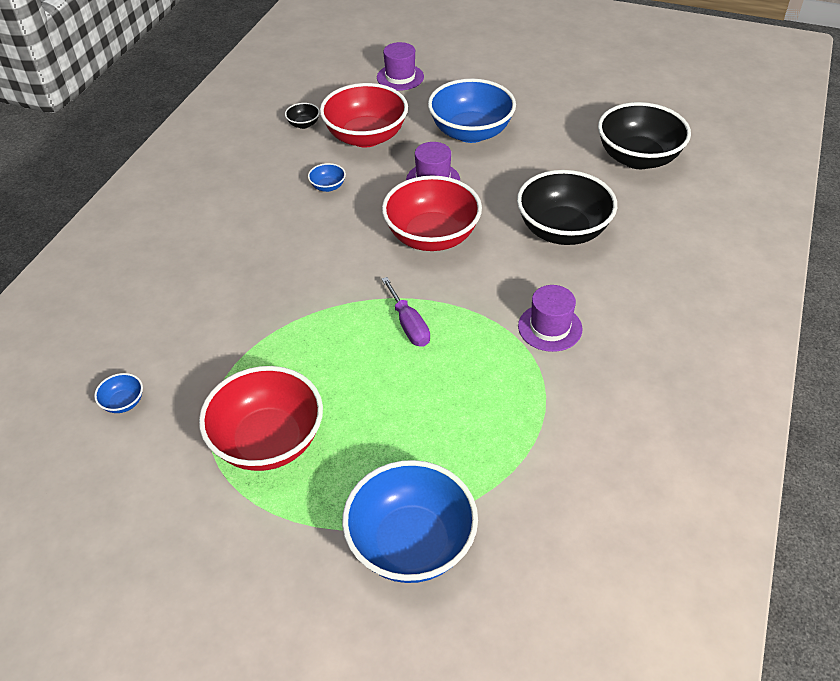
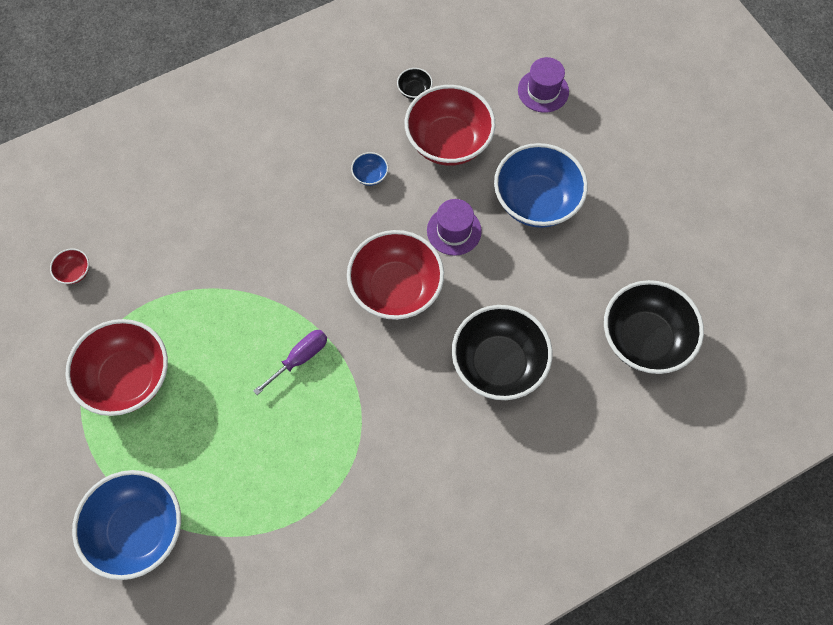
camera: 40 degrees right, 20 degrees up
blue bowl [94,373,143,413] -> red bowl [50,249,89,284]
purple screwdriver [381,277,430,347] -> purple screwdriver turned 150 degrees counterclockwise [253,330,327,395]
purple hat [518,285,582,352] -> none

